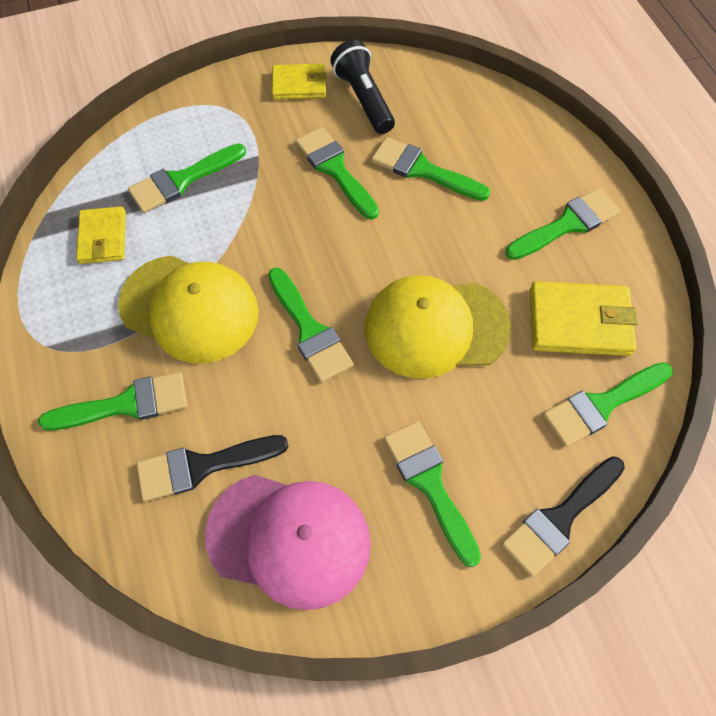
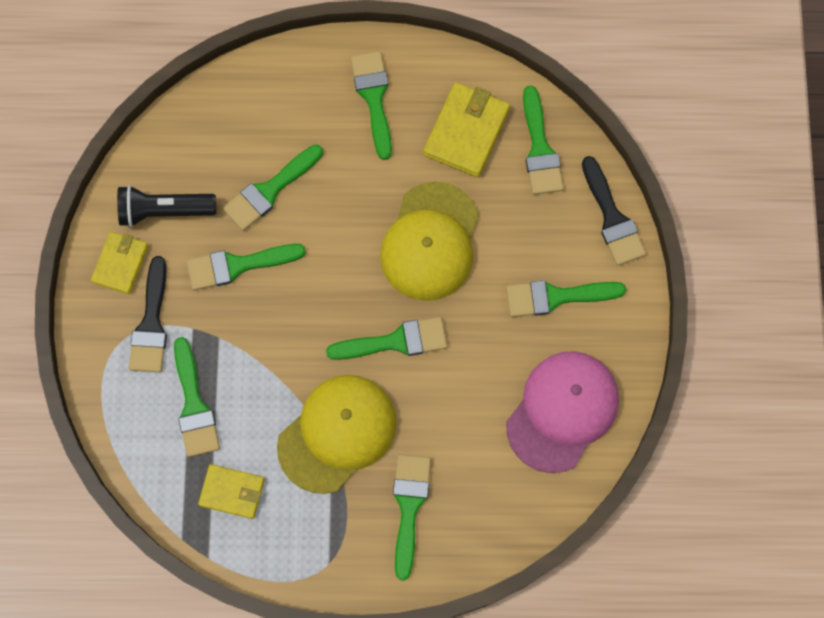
camera: 70 degrees left, 10 degrees up
black brush [136,435,288,502] -> black brush moved to [129,256,167,372]

